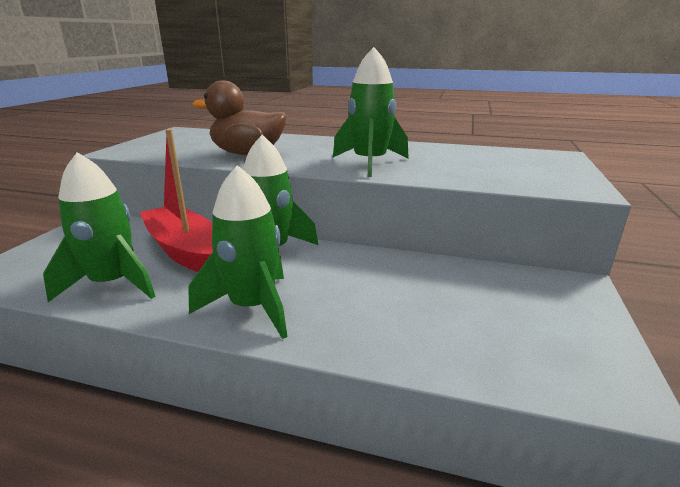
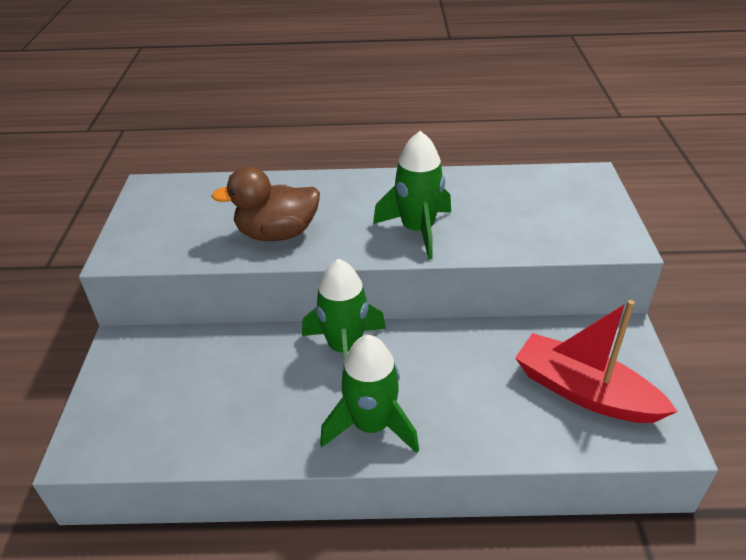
camera: 15 degrees left, 15 degrees up
green rocket [43,152,156,302] -> none
red boat [140,129,213,272] -> red boat moved to [515,300,678,423]

